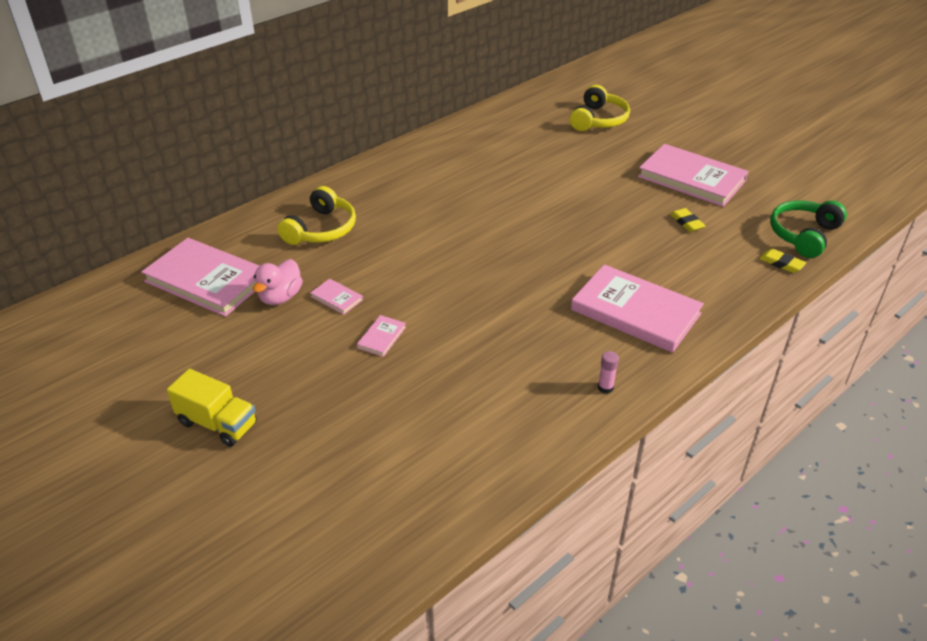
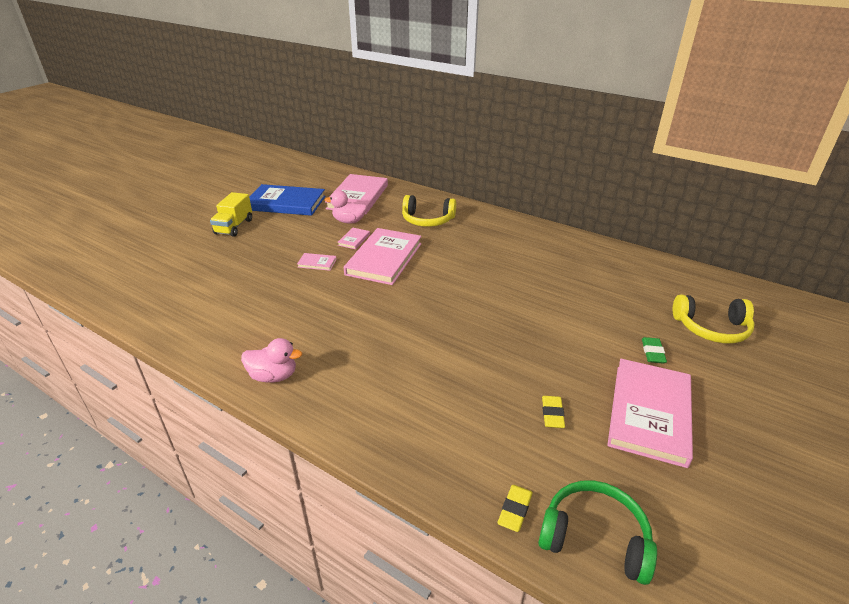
camera: 75 degrees right, 5 degrees down
pink book [571,264,704,353] -> pink book moved to [344,228,421,285]
pink glue stick [598,351,619,394] -> pink duck [241,338,302,383]
yellow eraser [670,208,706,232] -> yellow eraser turned 45 degrees counterclockwise [542,396,565,428]
none -> blue book [249,184,325,216]
none -> green eraser [642,337,667,363]

